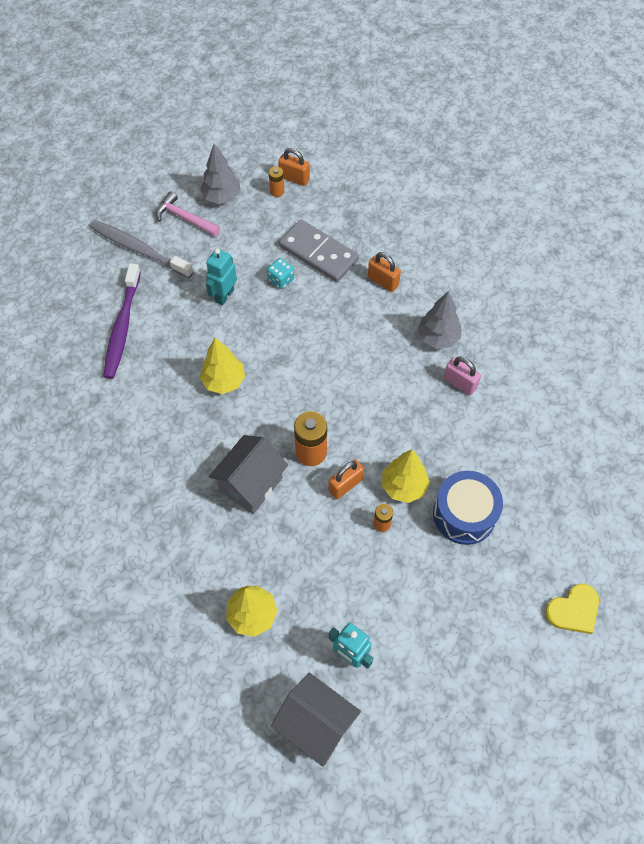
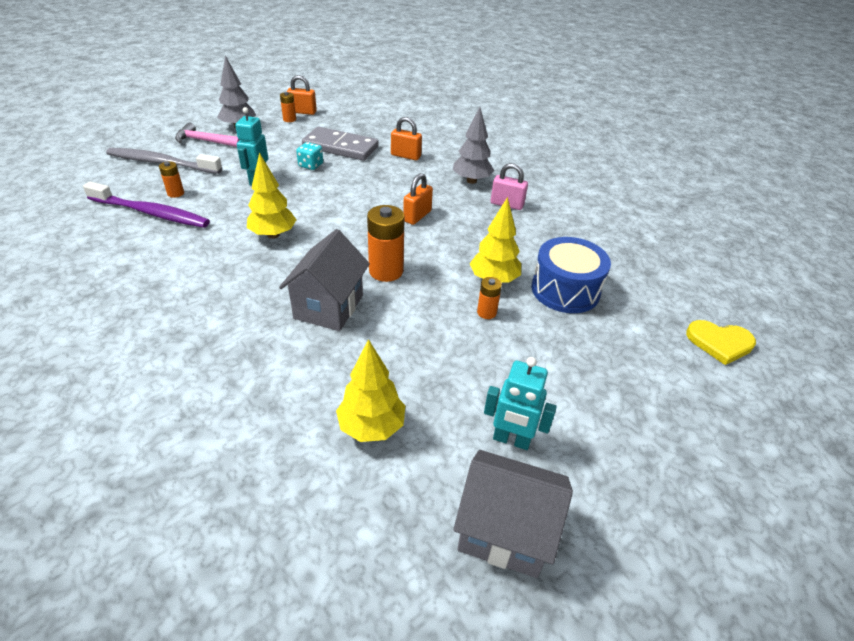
camera: 20 degrees left, 20 degrees down
purple toothbrush [103,263,141,379] -> purple toothbrush turned 60 degrees counterclockwise [83,182,210,228]
orange padlock [329,460,364,499] -> orange padlock moved to [403,173,433,225]
yellow heart [545,583,599,634] -> yellow heart turned 60 degrees clockwise [686,320,756,365]
none -> orange battery [159,161,184,198]

